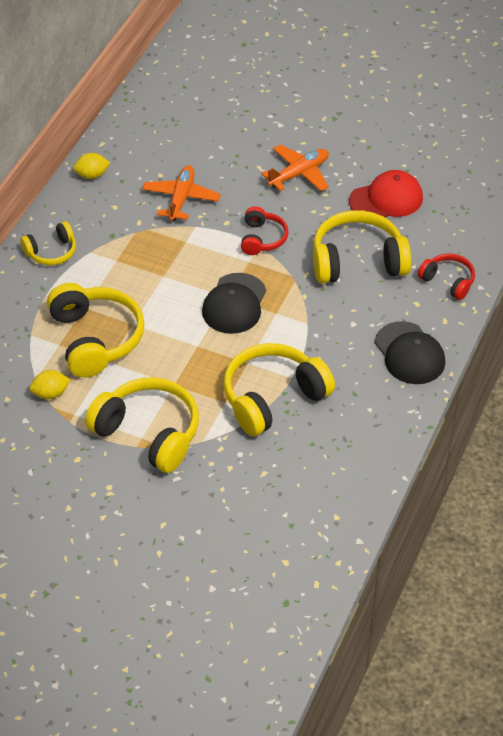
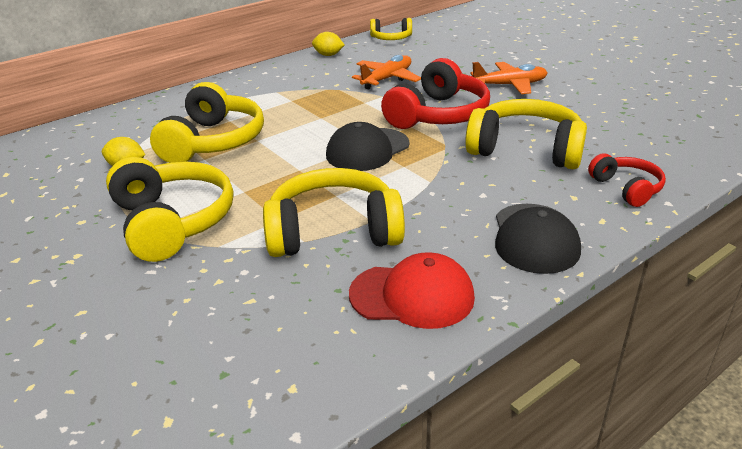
camera: 30 degrees right, 15 degrees down
yellow headphones [20,221,76,265] -> yellow headphones moved to [370,18,412,40]
red headphones [241,207,288,255] -> red headphones [381,58,490,129], size x1.82
red cap [349,170,423,217] -> red cap moved to [349,252,475,329]

